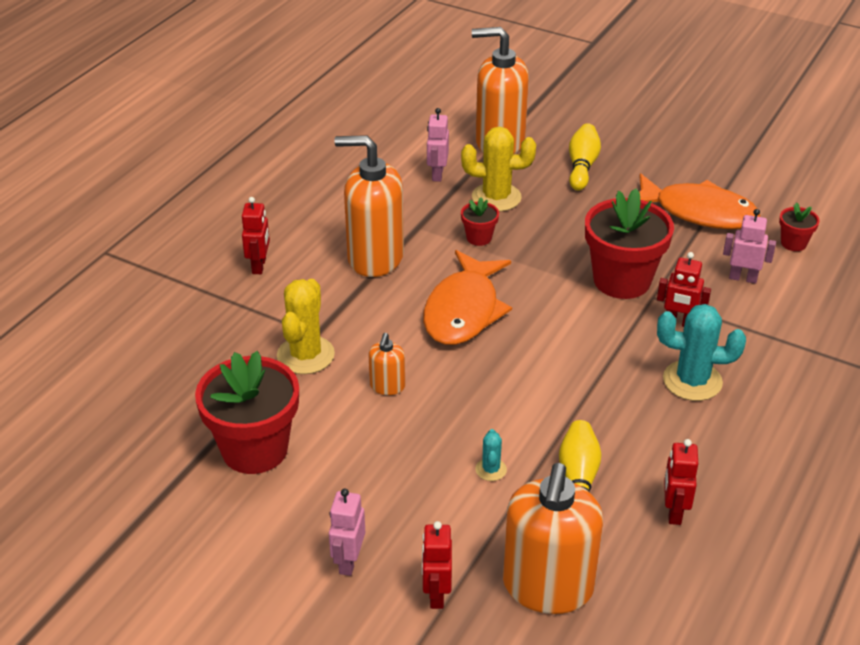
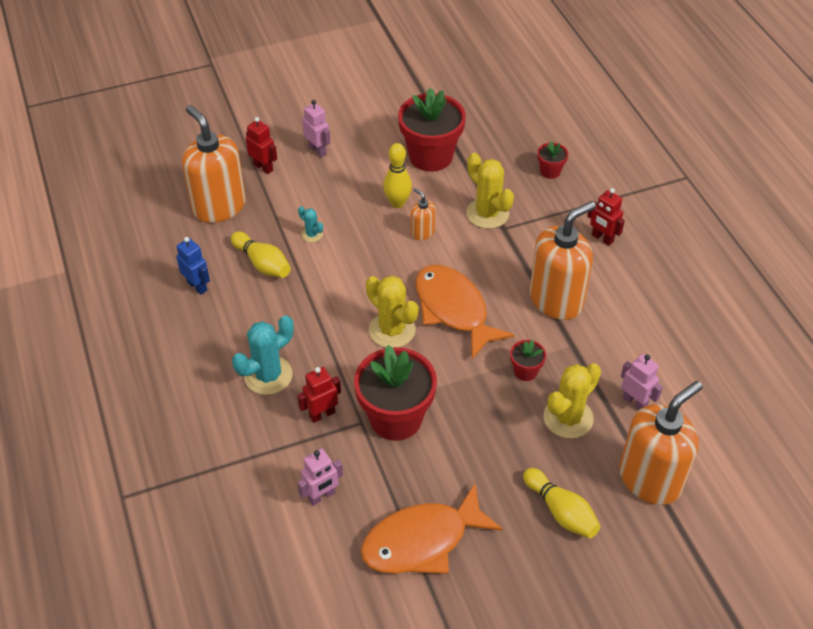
camera: 130 degrees right, 10 degrees up
red robot [664,439,698,525] -> blue robot [176,237,210,295]
red flower pot [779,202,820,251] -> red flower pot moved to [537,141,568,179]
none -> yellow cactus [366,276,418,348]
none -> yellow bowling pin [383,143,412,208]

